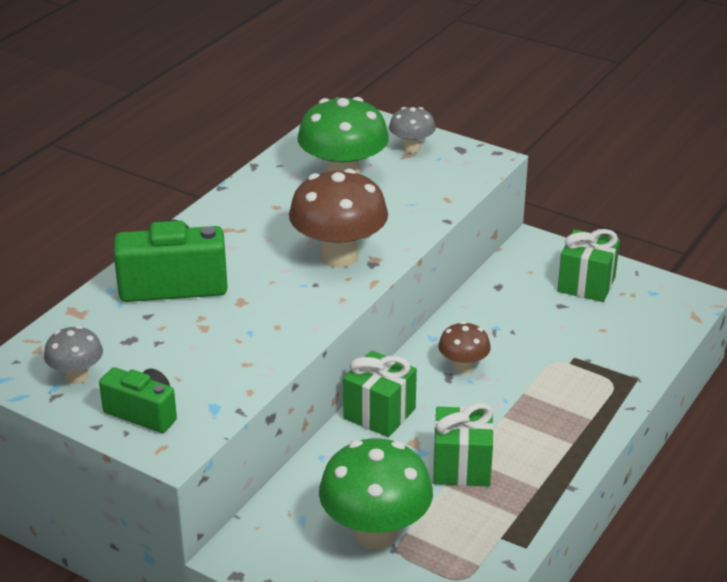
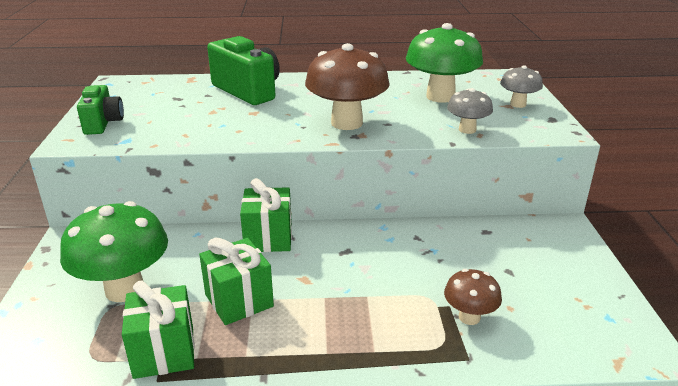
camera: 55 degrees right, 5 degrees down
grey mushroom [44,326,103,384] -> grey mushroom moved to [447,88,493,134]
brown mushroom [438,322,491,374] -> brown mushroom moved to [444,269,502,325]
green gift [557,229,620,302] -> green gift moved to [122,280,195,379]

